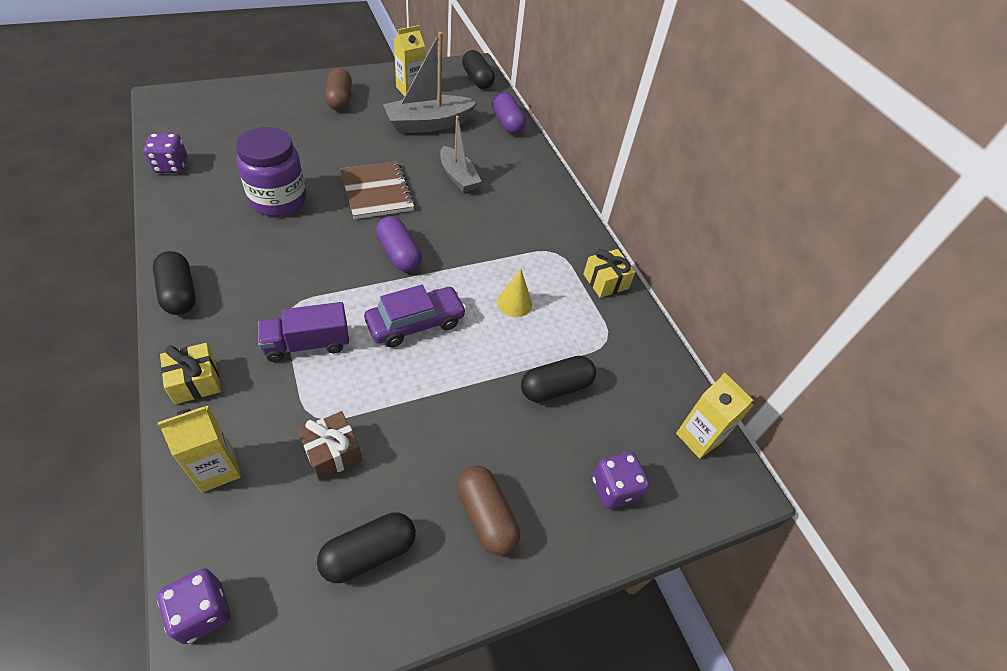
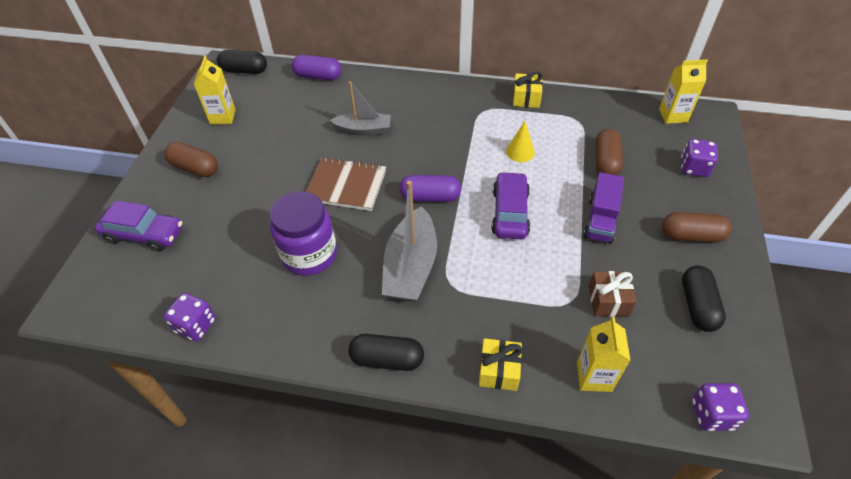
camera: 50 degrees left, 0 degrees up
purple truck [258,302,349,362] -> purple truck moved to [583,172,624,244]
grey boat [383,32,478,134] -> grey boat moved to [382,181,437,302]
black capsule [521,356,596,403] -> brown capsule [595,129,623,175]
none -> purple car [95,200,183,252]

